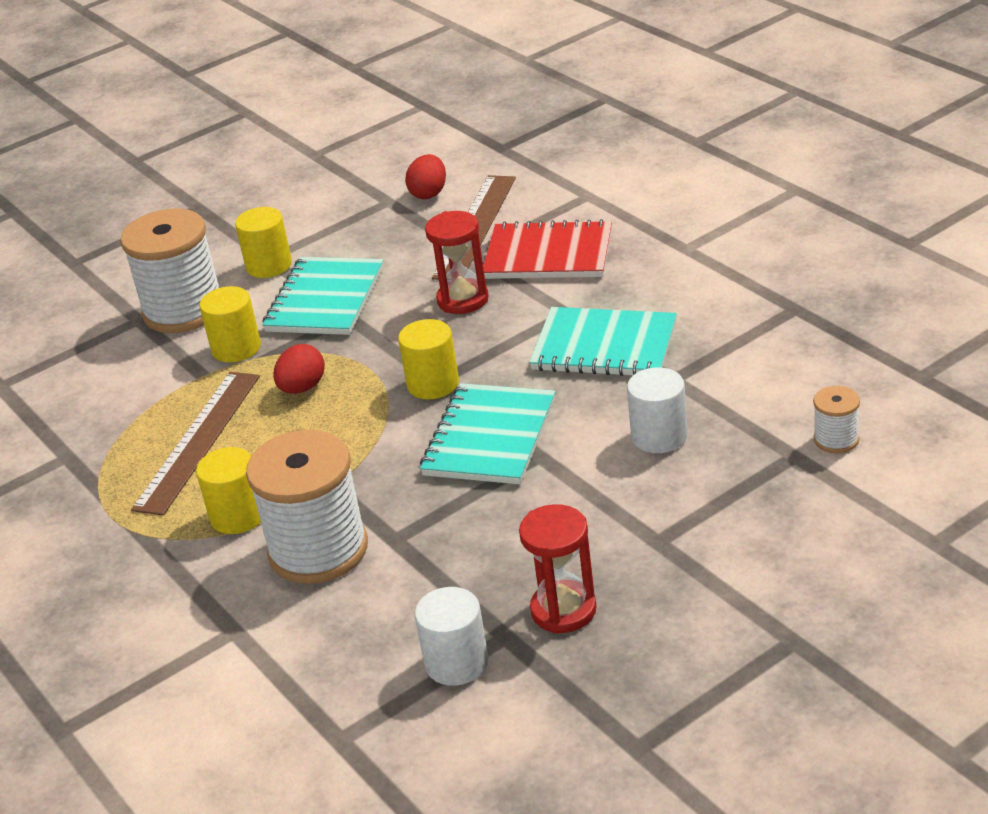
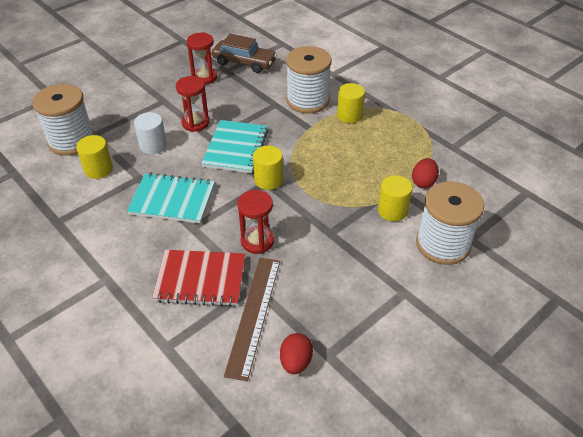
camera: 170 degrees right, 10 degrees up
brown ruler [131,372,260,515] -> none
yellow cylinder [235,207,292,278] -> yellow cylinder moved to [76,135,113,179]
turquoise notebook [262,257,384,335] -> none
red egg [273,344,325,394] -> red egg moved to [412,158,439,188]
white cylinder [415,587,488,686] -> brown car [212,34,277,73]
white spool [813,386,860,453] -> white spool [32,84,95,156], size x2.19
none -> red hourglass [176,76,209,132]

